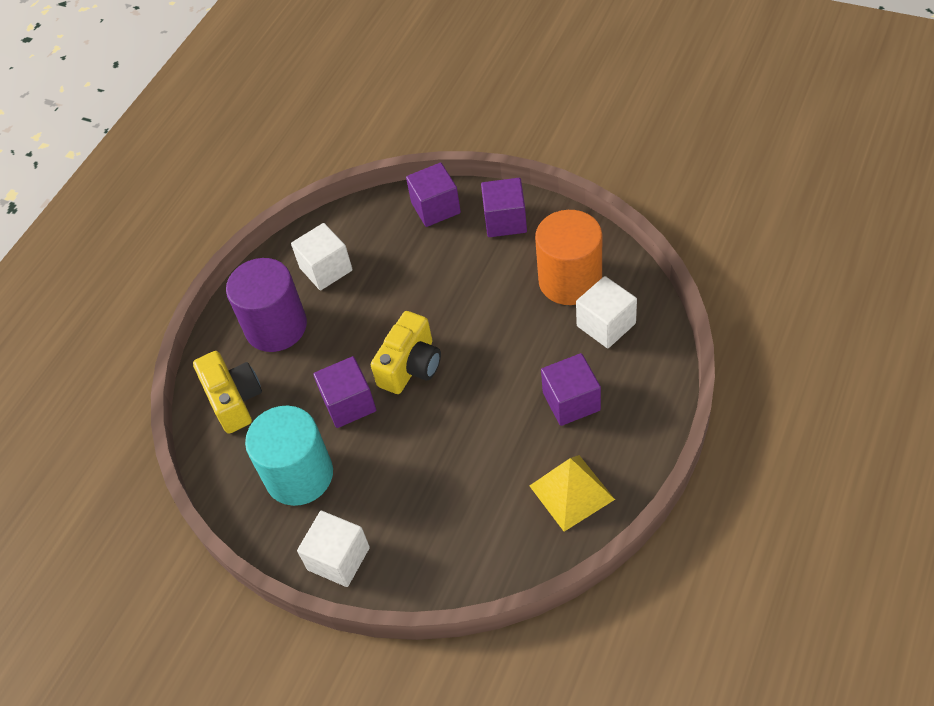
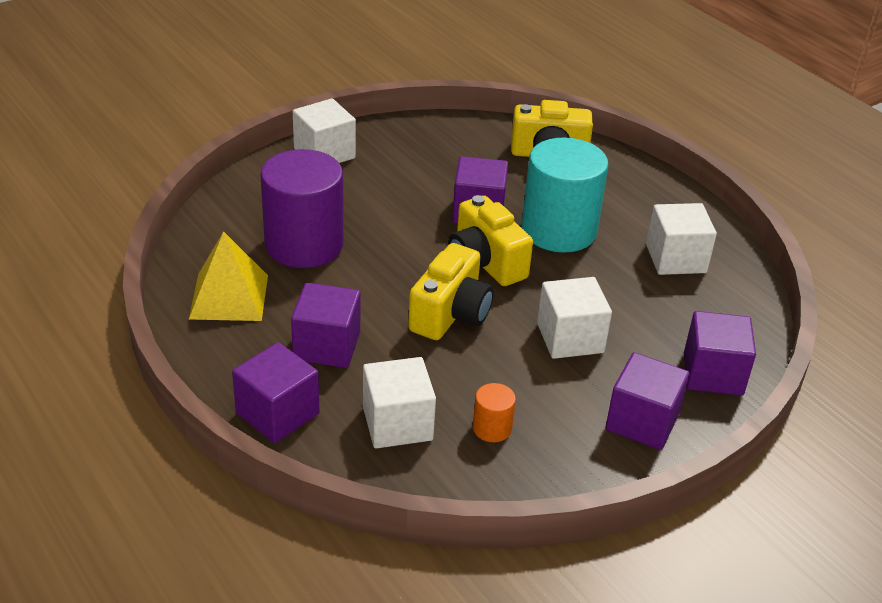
camera: 110 degrees right, 15 degrees down
purple cylinder [226,258,307,352] -> purple cylinder moved to [260,149,344,268]
turquoise cylinder [245,405,333,506] -> turquoise cylinder moved to [522,137,608,253]
orange cylinder [535,210,602,305] -> orange cylinder [473,383,516,442], size x0.43
none -> purple cube [232,342,320,443]
none -> yellow camera [408,243,494,340]
none -> white cube [537,277,612,359]

